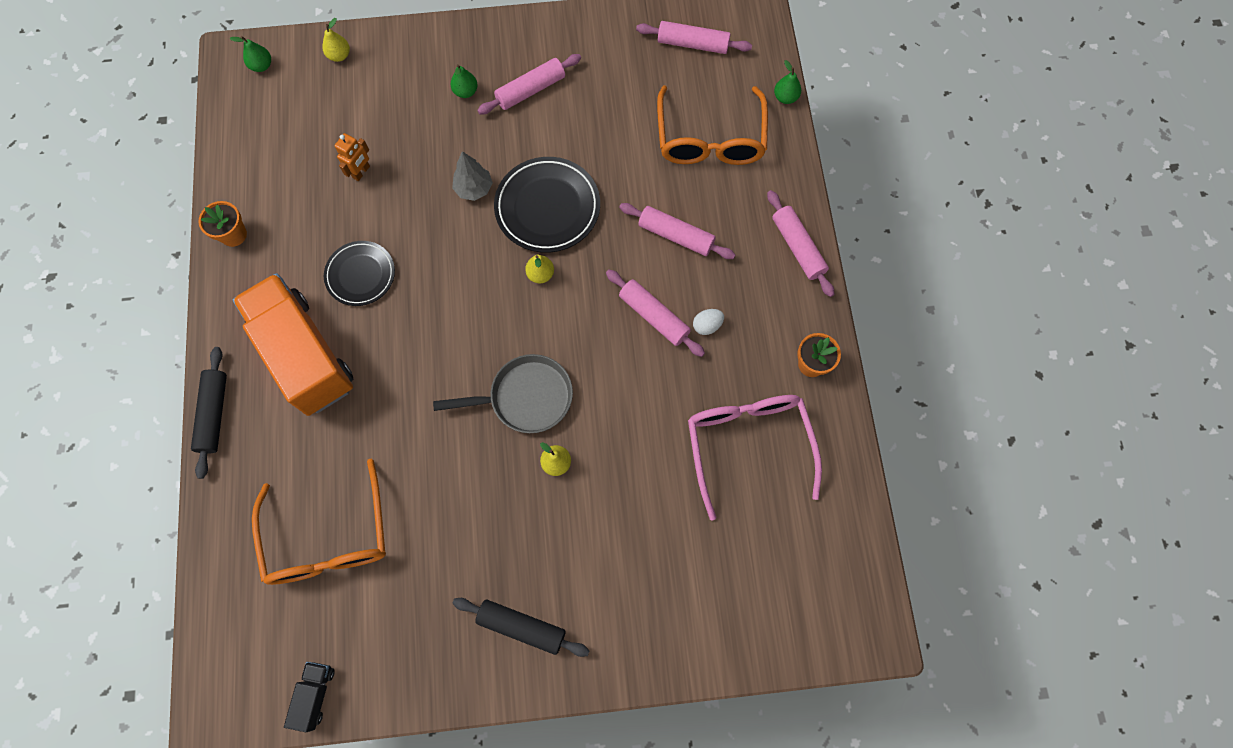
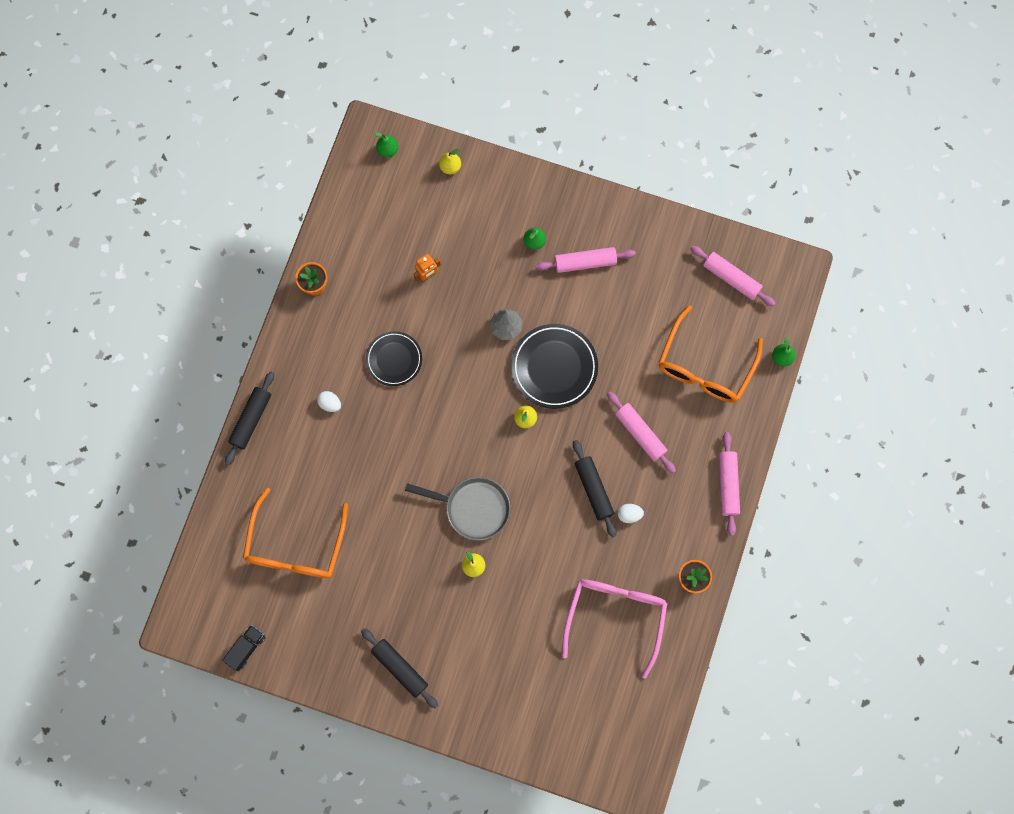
camera: 25 degrees right, 5 degrees up
orange truck [233,273,353,416] -> white egg [317,391,341,412]
pink rolling pin [606,269,705,357] -> black rolling pin [573,440,616,538]

